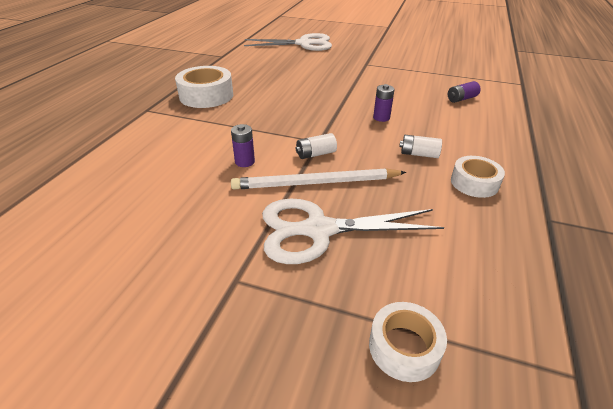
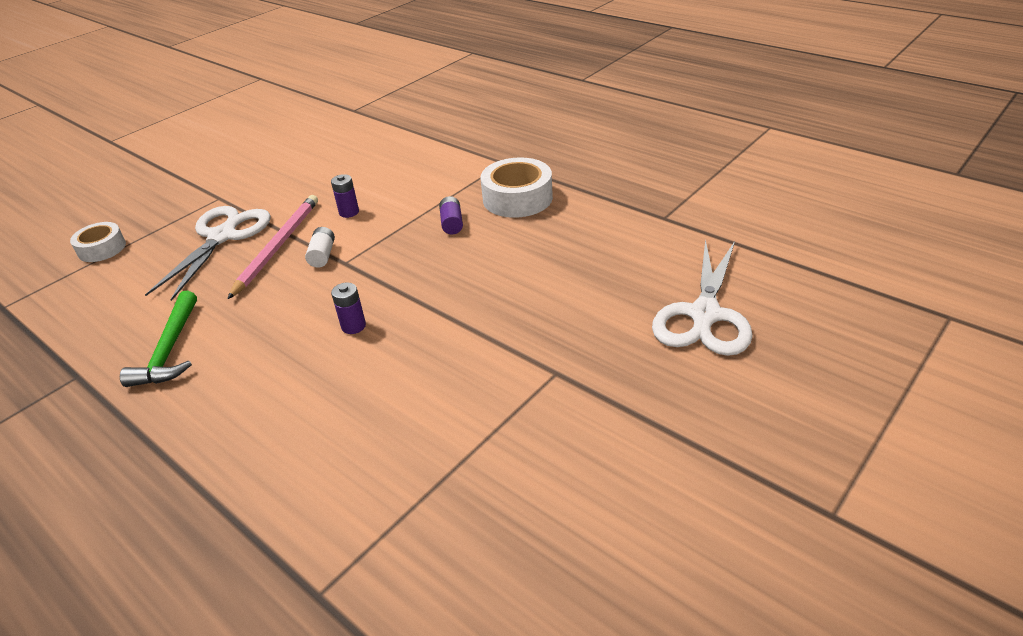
camera: 115 degrees right, 0 degrees up
white pencil [231,168,406,190] -> pink pencil [228,195,318,299]
white battery [399,135,442,158] -> none
purple battery [448,81,480,103] -> purple battery moved to [439,196,463,235]
white tape [451,156,505,198] -> green hammer [120,291,197,387]

